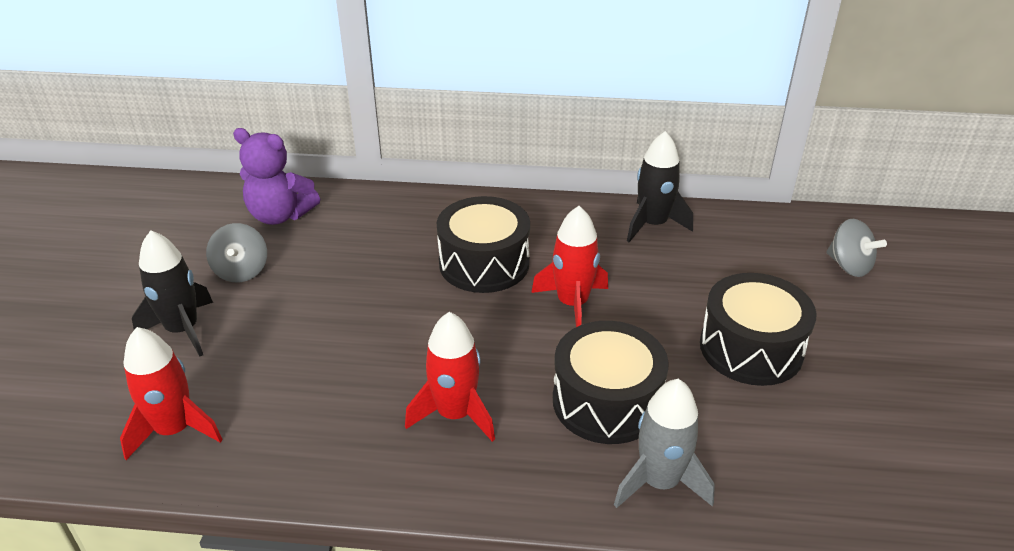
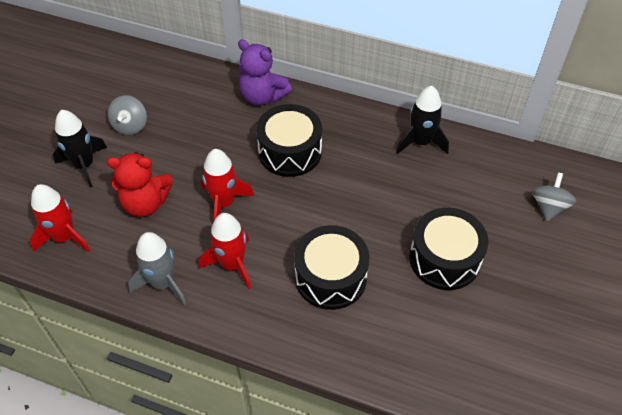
camera: 15 degrees right, 15 degrees up
purple teddy bear [233,128,320,225] -> purple teddy bear moved to [238,40,292,105]
red rocket [531,206,608,327] -> red rocket moved to [201,149,254,221]
grey rocket [614,379,715,508] -> grey rocket moved to [128,232,186,305]
grey spinning top [826,219,887,277] -> grey spinning top turned 135 degrees counterclockwise [532,172,577,221]
none -> red teddy bear [107,152,173,217]

